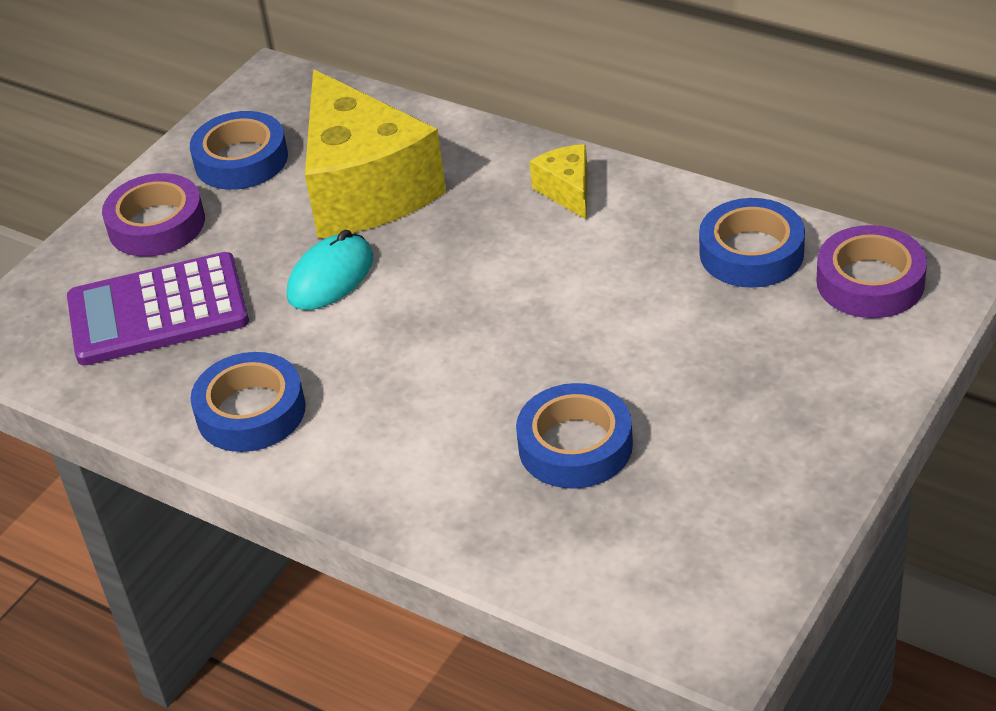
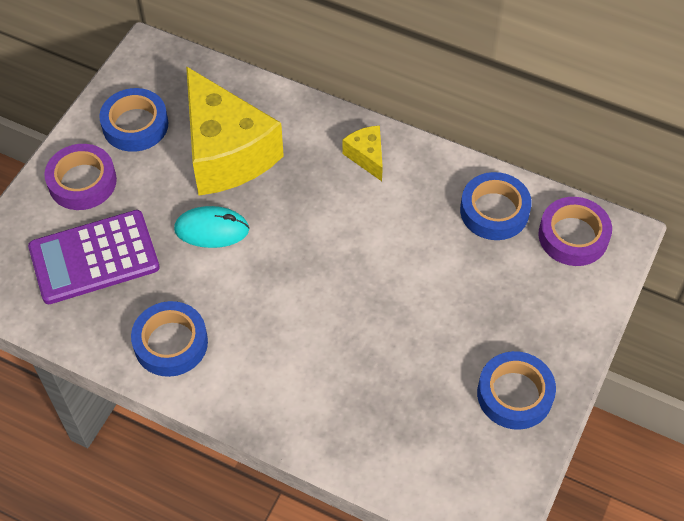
camera: 10 degrees left, 15 degrees up
turquoise mouse [287,230,373,310] -> turquoise mouse turned 60 degrees clockwise [174,206,249,248]
blue tape [516,383,633,489] -> blue tape moved to [477,351,556,430]

